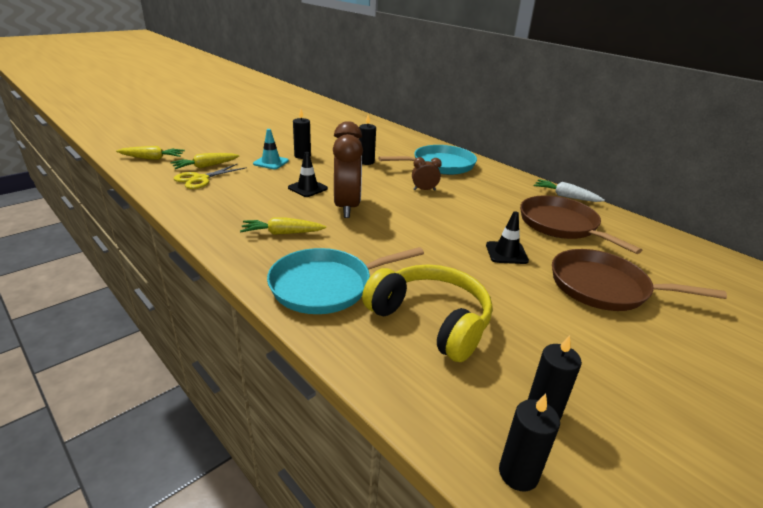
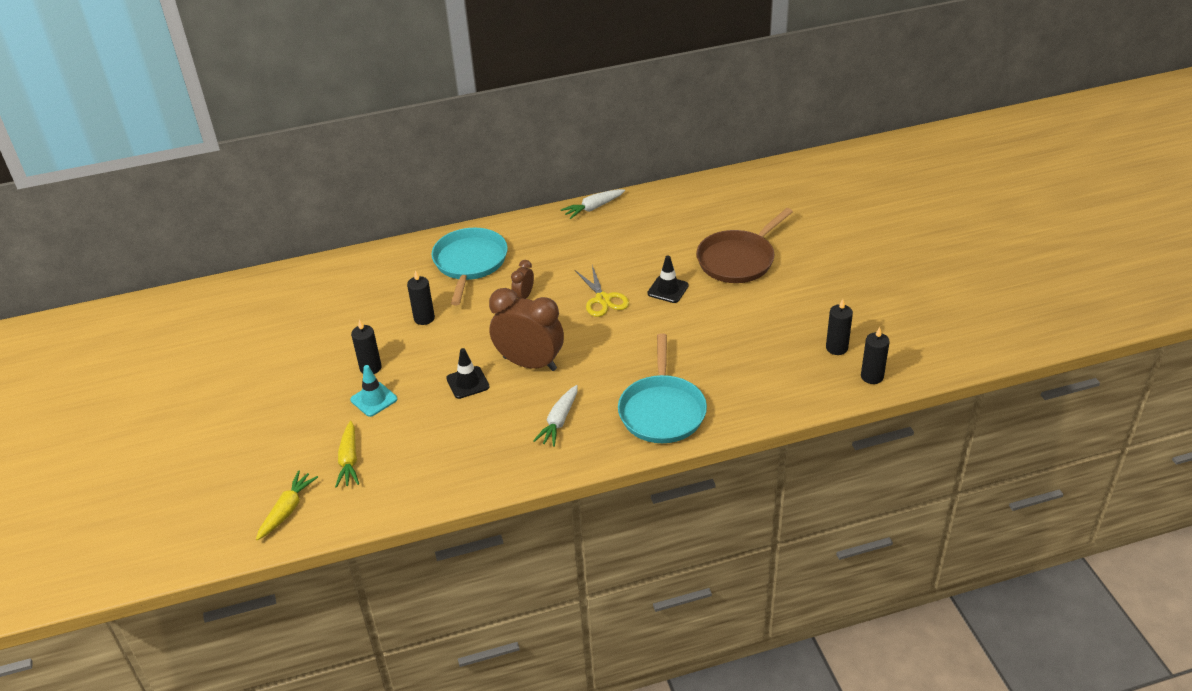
camera: 60 degrees left, 10 degrees up
yellow scissors [174,164,247,189] -> yellow scissors moved to [575,265,629,317]
yellow carrot [240,217,326,235] -> white carrot [533,385,578,447]
yellow headphones [362,265,493,362] -> none
brown pan [520,195,642,254] -> none

